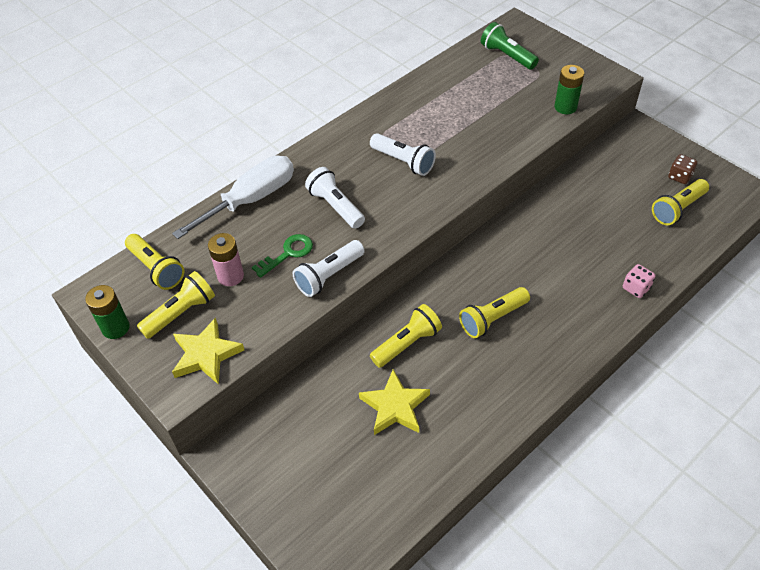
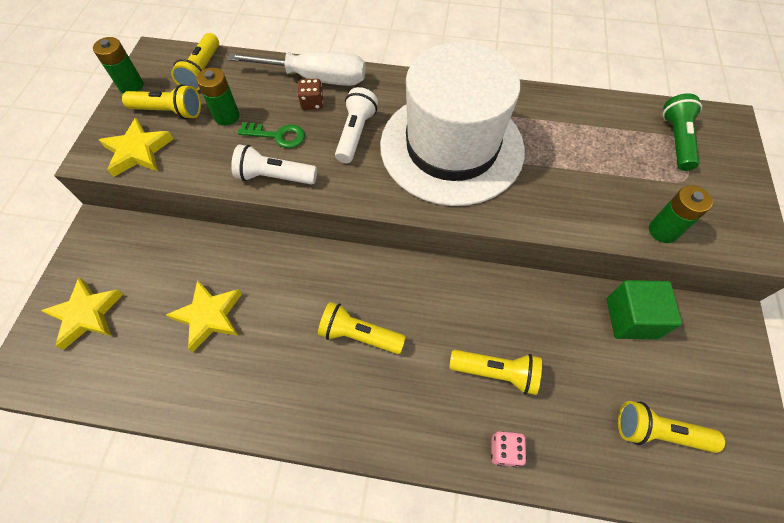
camera: 50 degrees right, 10 degrees up
pink battery [208,233,244,286] -> green battery [196,68,240,126]
white flashlight [370,133,436,176] -> white hat [380,42,525,206]
yellow flashlight [370,304,442,368] -> yellow flashlight moved to [449,350,542,395]
brown dice [668,154,697,184] -> brown dice moved to [298,79,323,110]
none -> yellow star [41,277,123,350]
none -> green cube [607,280,682,339]

